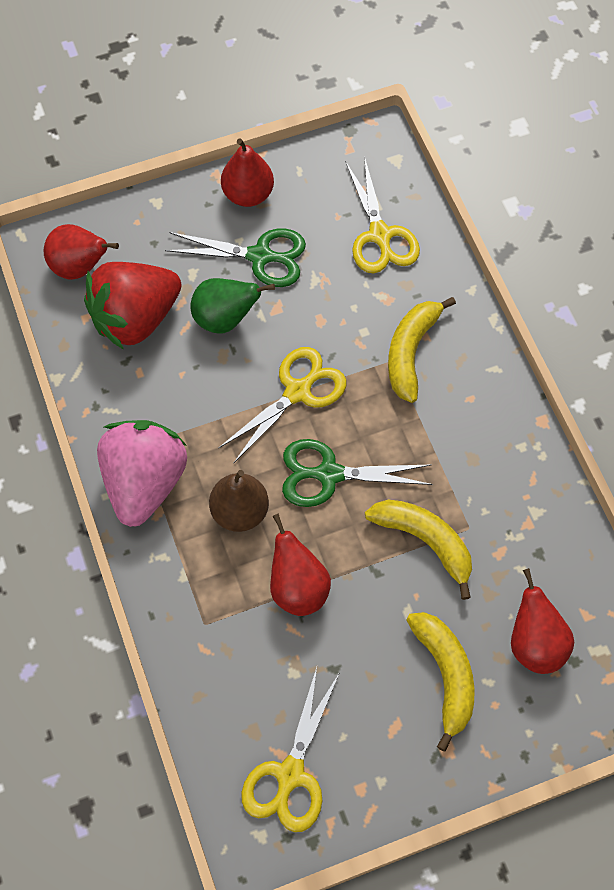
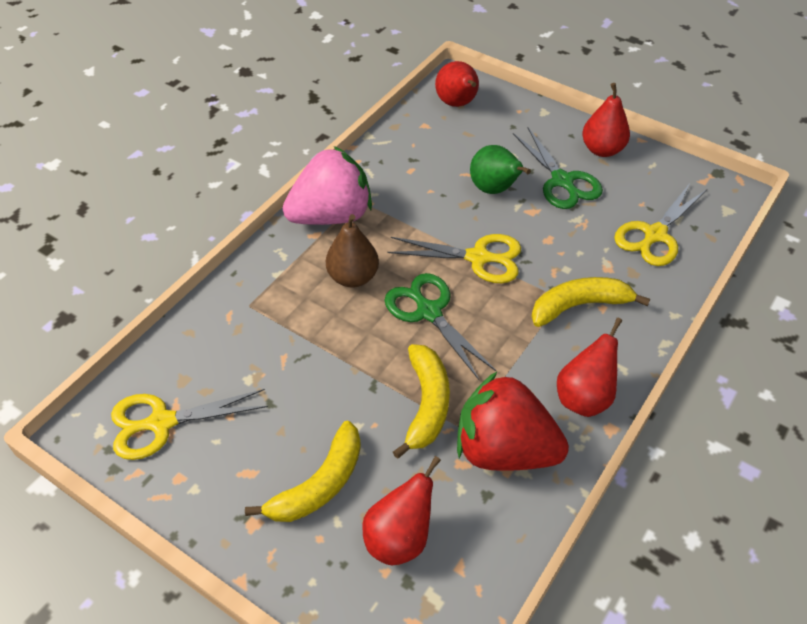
camera: 55 degrees right, 15 degrees down
red strawberry [84,262,181,350] -> red strawberry moved to [457,371,569,471]
red pear [270,513,331,616] -> red pear moved to [557,318,622,417]

